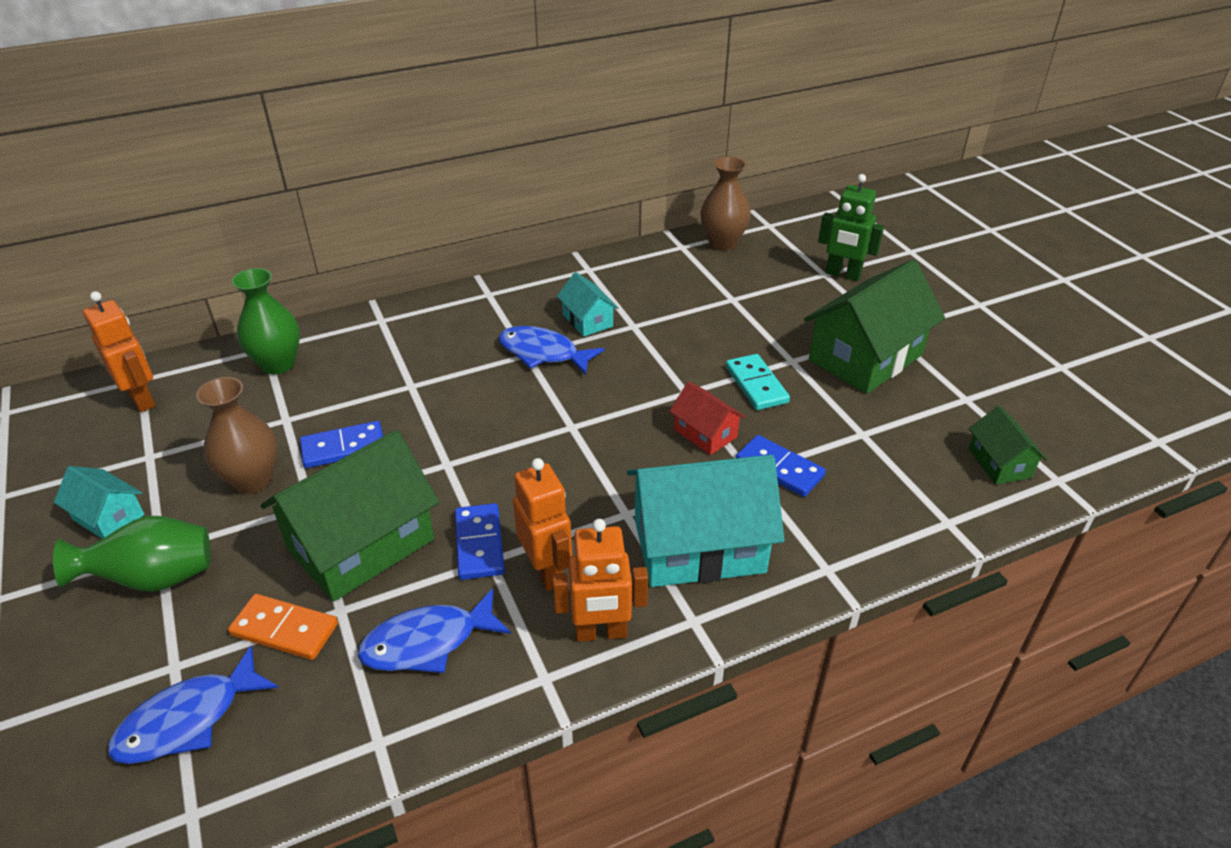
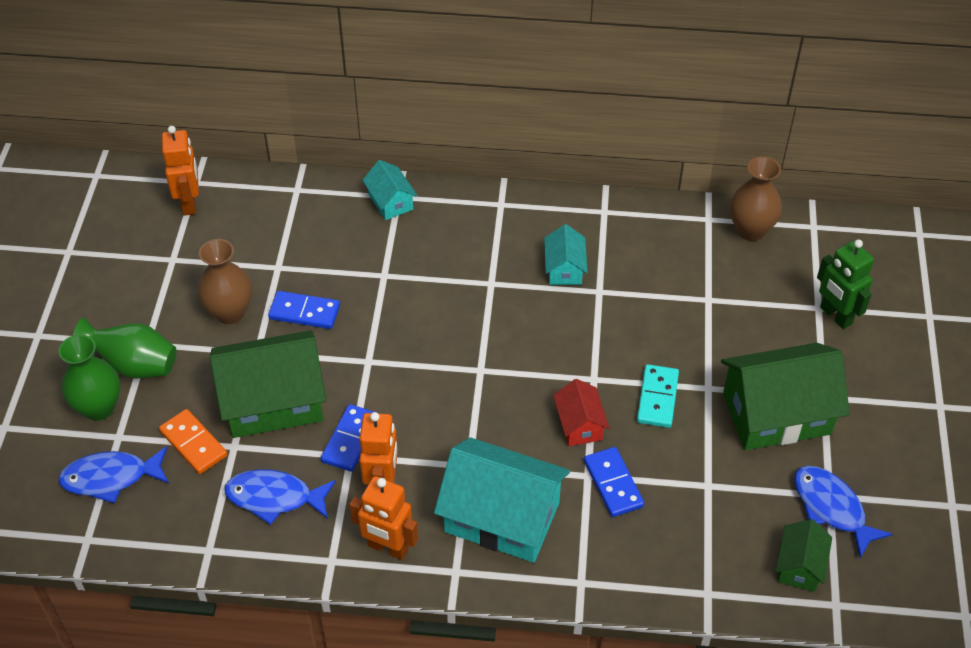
camera: 30 degrees right, 10 degrees up
turquoise house [54,466,145,539] -> turquoise house moved to [362,160,417,220]
green vase [232,268,300,374] -> green vase moved to [59,334,120,421]
blue fish [498,326,604,375] -> blue fish moved to [794,466,893,558]

